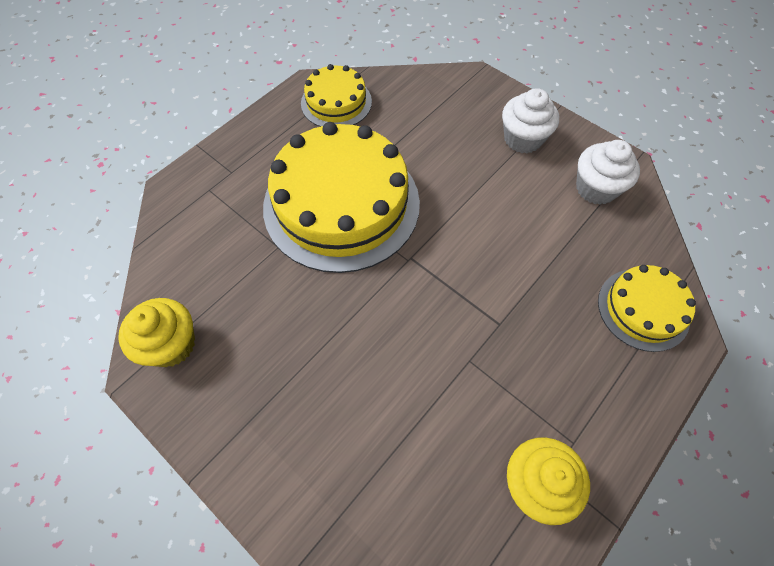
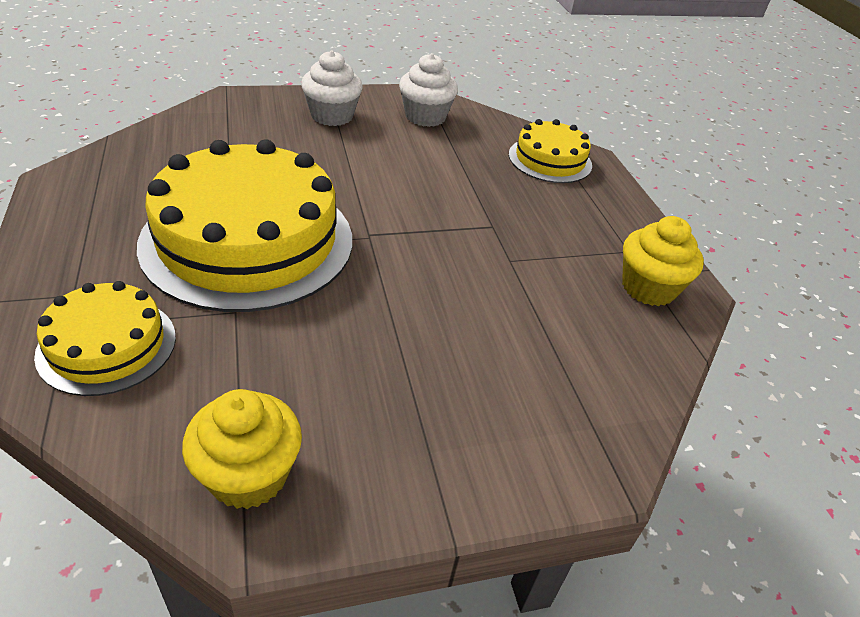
camera: 60 degrees left, 20 degrees down
yellow cake [301,64,372,127] -> yellow cake moved to [34,281,176,396]

